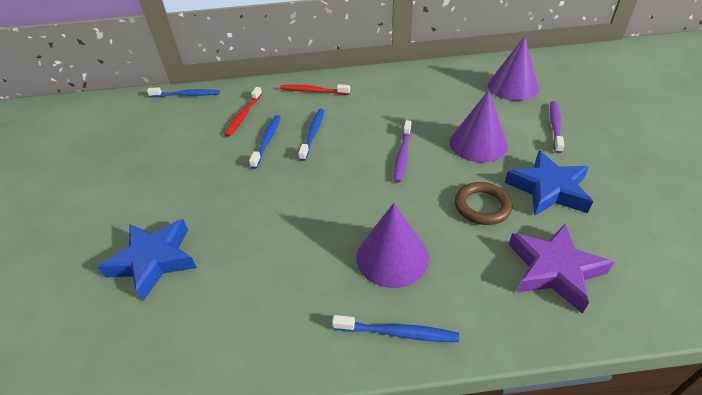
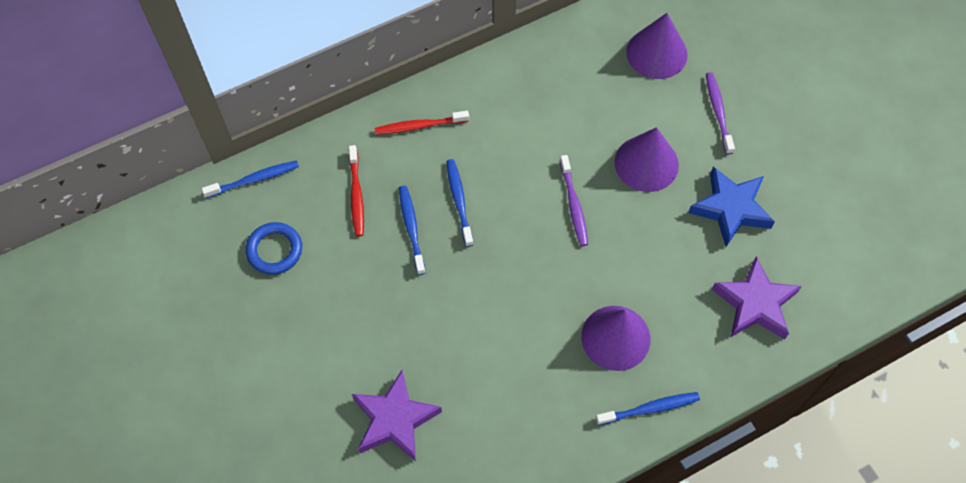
camera: 25 degrees left, 20 degrees up
blue star [98,219,197,301] -> purple star [352,370,442,461]
brown ring [455,182,513,225] -> none
none -> blue ring [246,222,302,275]

